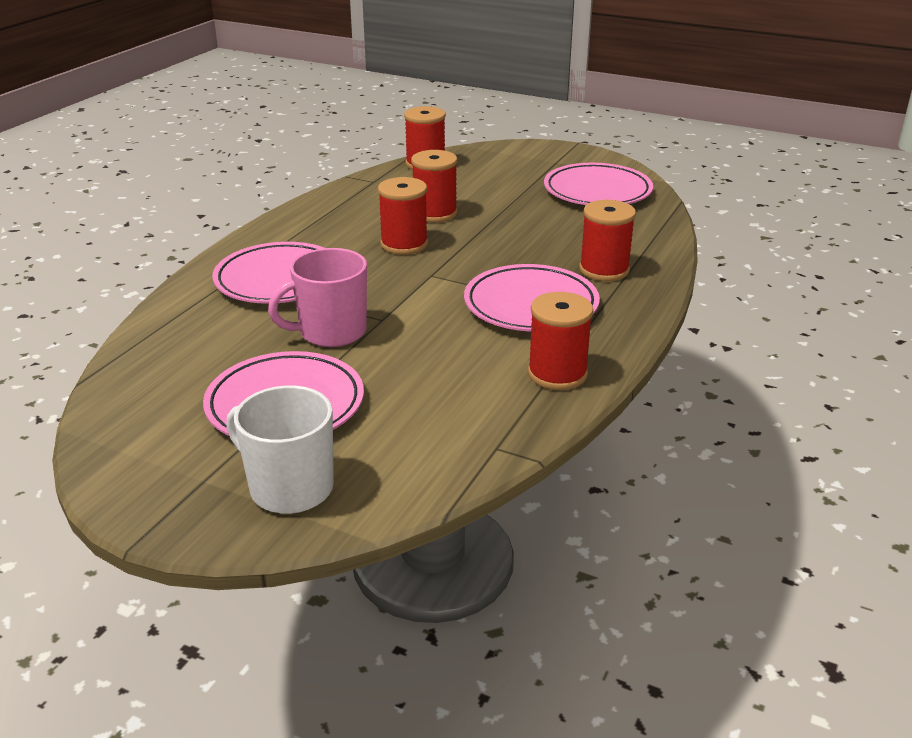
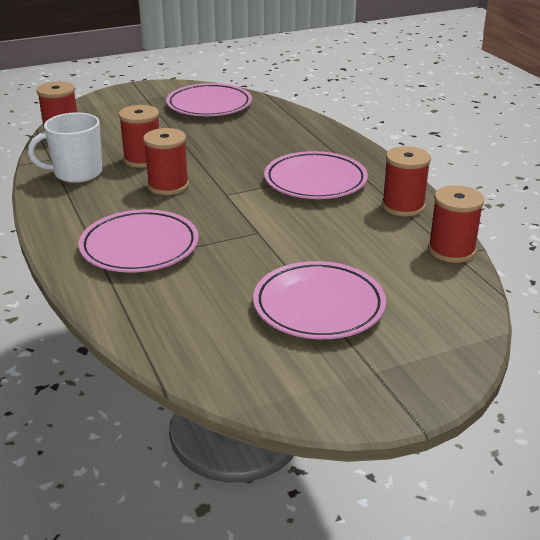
camera: 50 degrees left, 0 degrees up
white mug [226,385,334,514] -> white mug moved to [28,112,102,183]
pink mug [268,248,367,347] -> none
red spool [579,200,636,281] -> red spool moved to [428,185,484,263]

